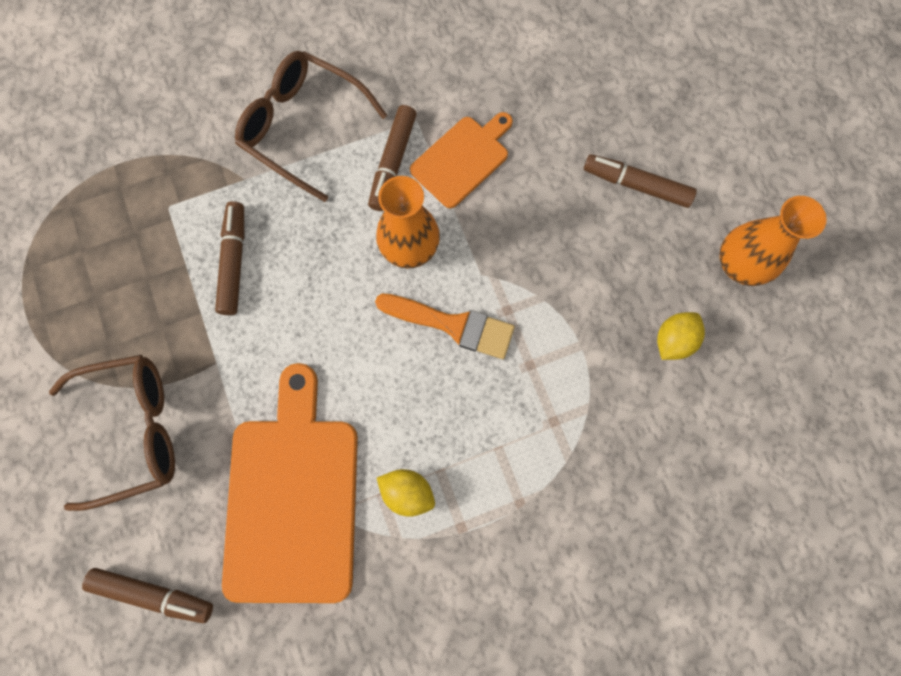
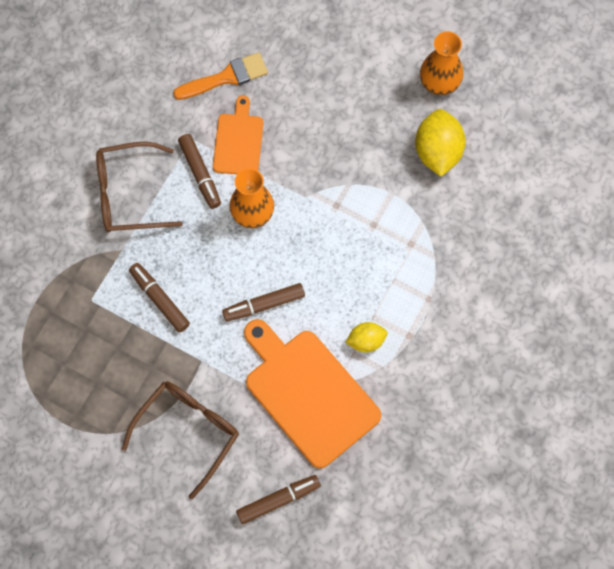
camera: 40 degrees left, 5 degrees down
orange brush [375,294,515,359] -> orange brush moved to [173,52,268,100]
brown marker [584,154,697,208] -> brown marker moved to [222,283,305,322]
yellow lemon [657,312,705,360] -> yellow lemon [415,109,466,177], size x1.73

